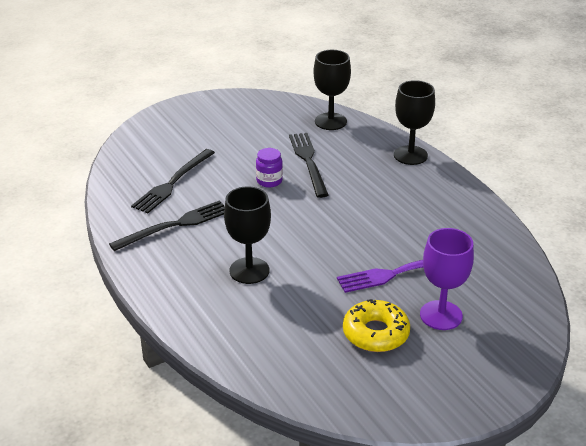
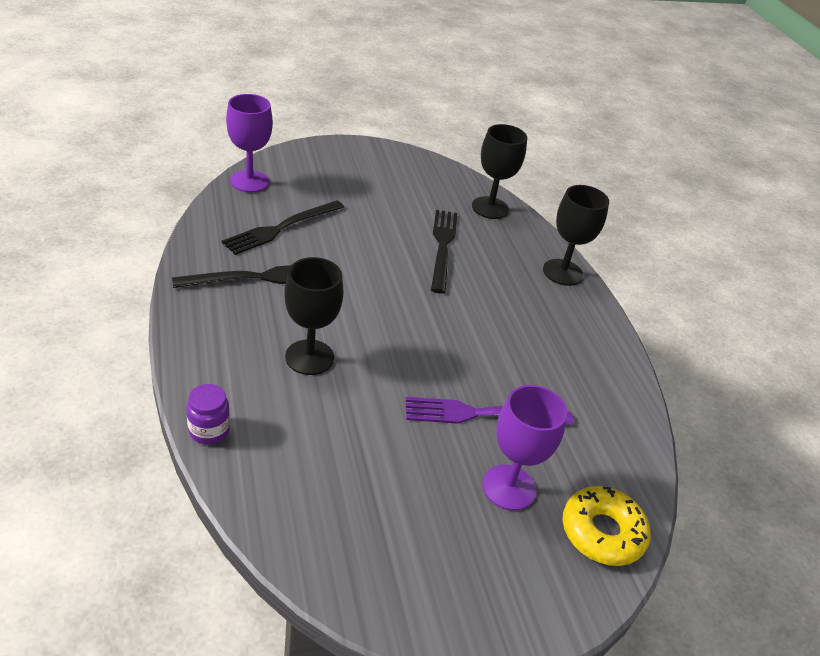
camera: 10 degrees right, 5 degrees up
purple jar [256,148,283,188] -> purple jar moved to [186,384,230,444]
yellow donut [343,299,410,352] -> yellow donut moved to [563,486,651,566]
none -> purple goblet [226,94,273,192]

